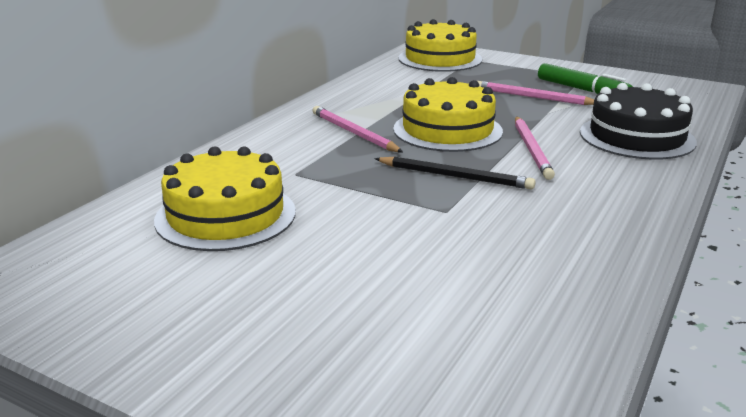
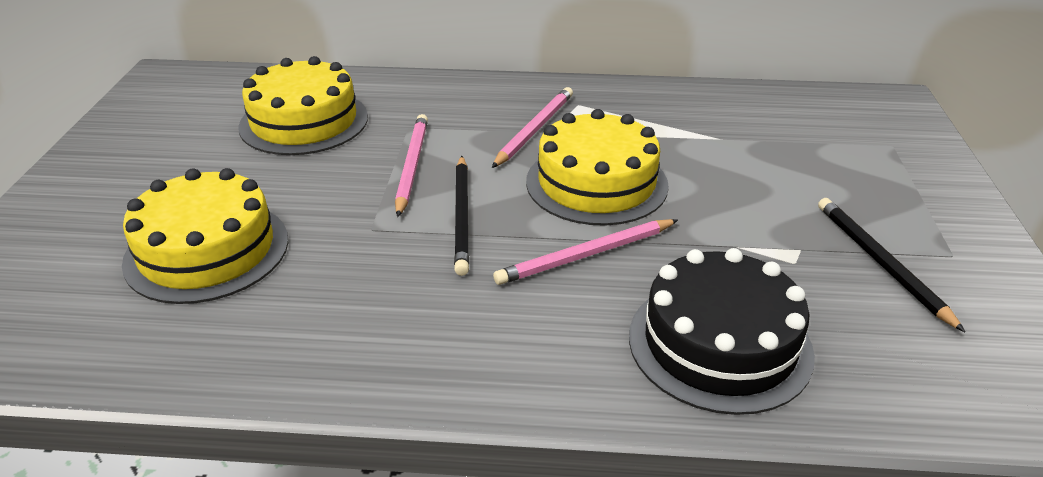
camera: 65 degrees right, 10 degrees up
yellow cake [398,19,482,72] -> yellow cake moved to [122,168,288,304]
pink pencil [477,81,594,105] -> pink pencil moved to [395,114,428,217]
green marker [538,63,633,94] -> black pencil [818,198,965,332]

